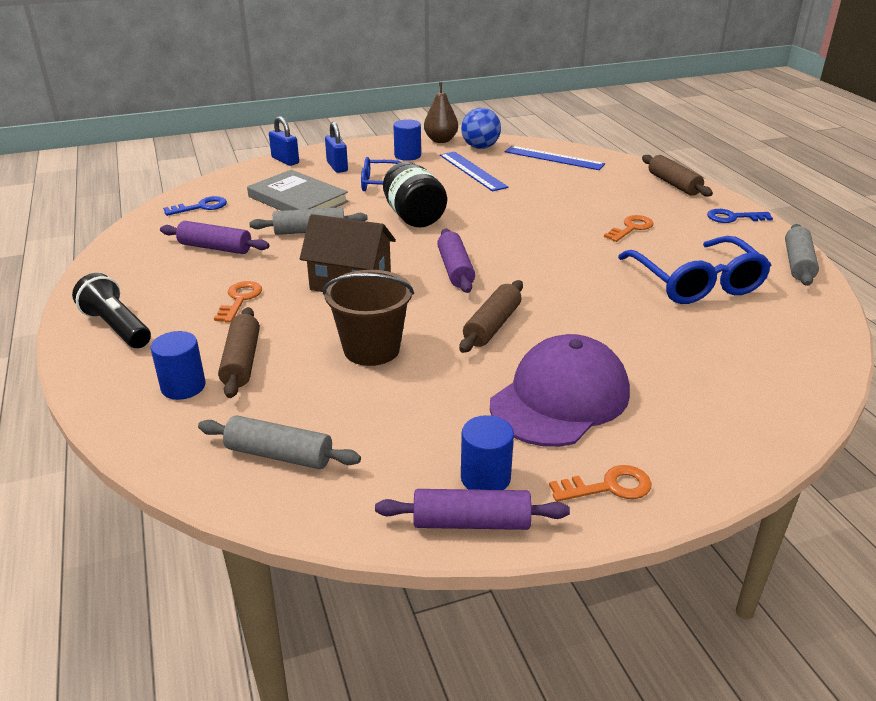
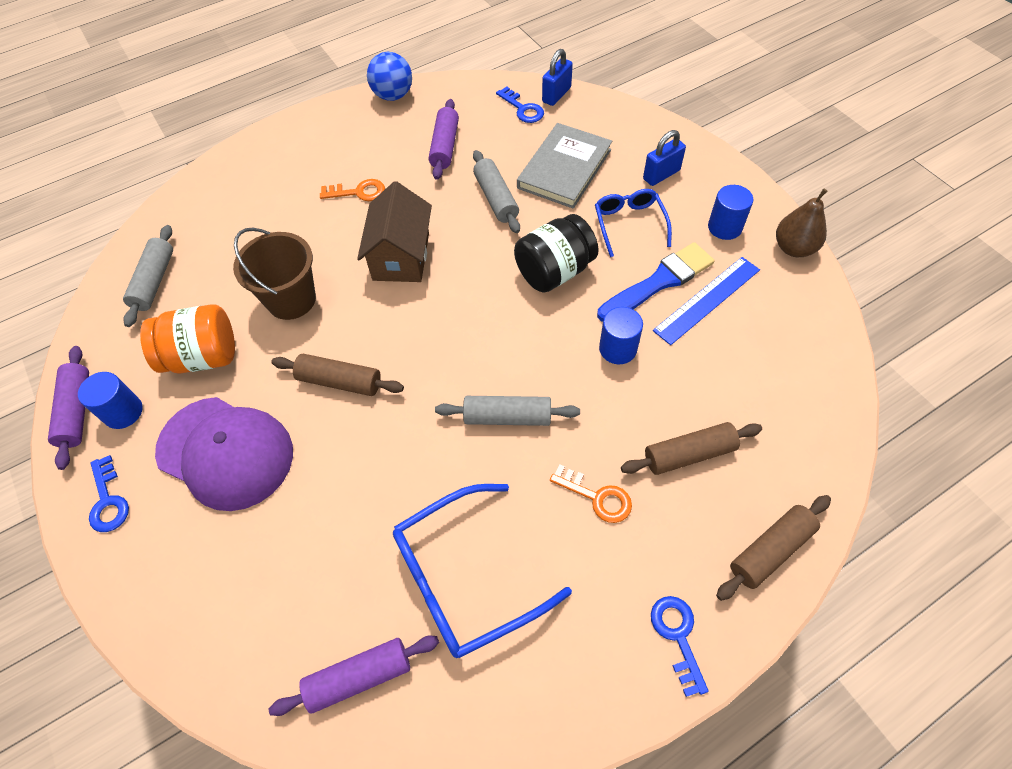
camera: 80 degrees right, 25 degrees up
black flashlight [72,273,151,348] -> none
blue cylinder [151,331,206,400] -> blue cylinder moved to [599,307,643,364]
brown rolling pin [218,307,260,398] -> brown rolling pin moved to [621,422,762,475]
blue padlock [269,116,299,166] -> blue padlock moved to [542,49,573,106]
purple rolling pin [437,228,475,293] -> purple rolling pin moved to [269,636,439,716]
blue ball [461,108,501,149] -> blue ball moved to [367,52,412,101]
blue ruler [504,146,605,170] -> none
orange key [549,465,651,502] -> blue key [89,455,129,532]
grey rolling pin [785,224,819,286] -> grey rolling pin moved to [435,396,580,426]
none -> orange jar [140,304,235,374]
none -> blue brush [597,242,714,322]

